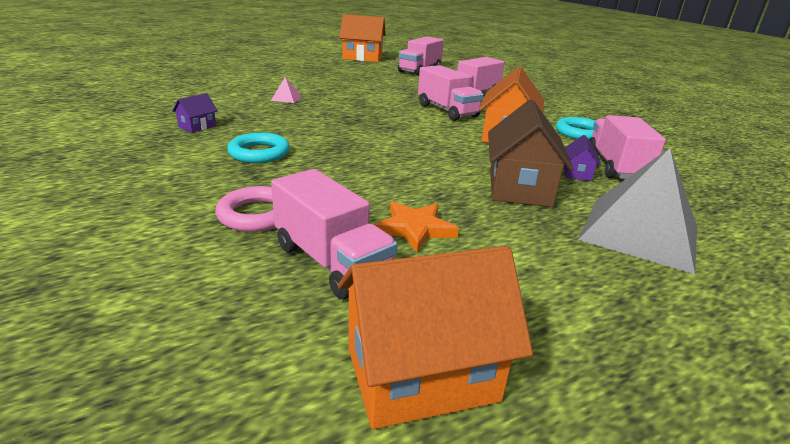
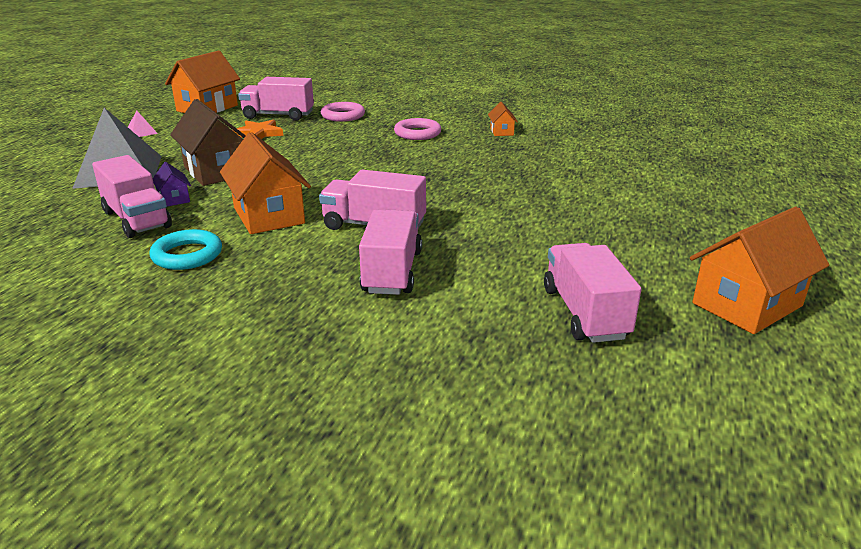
camera: 140 degrees right, 0 degrees up
purple house [172,93,218,133] -> orange house [488,102,518,136]
turquoise ring [227,133,290,163] -> pink ring [394,118,441,140]
pink pyramid [271,77,302,103] -> pink pyramid moved to [128,111,158,137]

